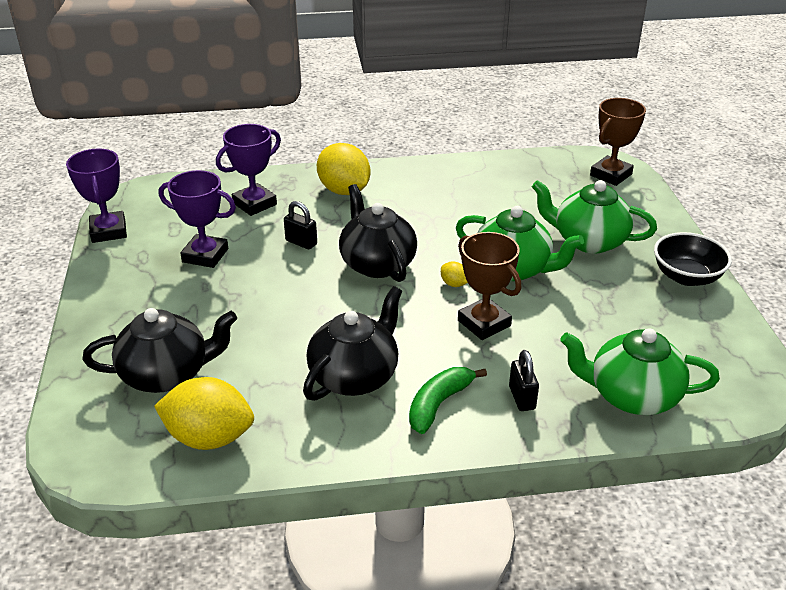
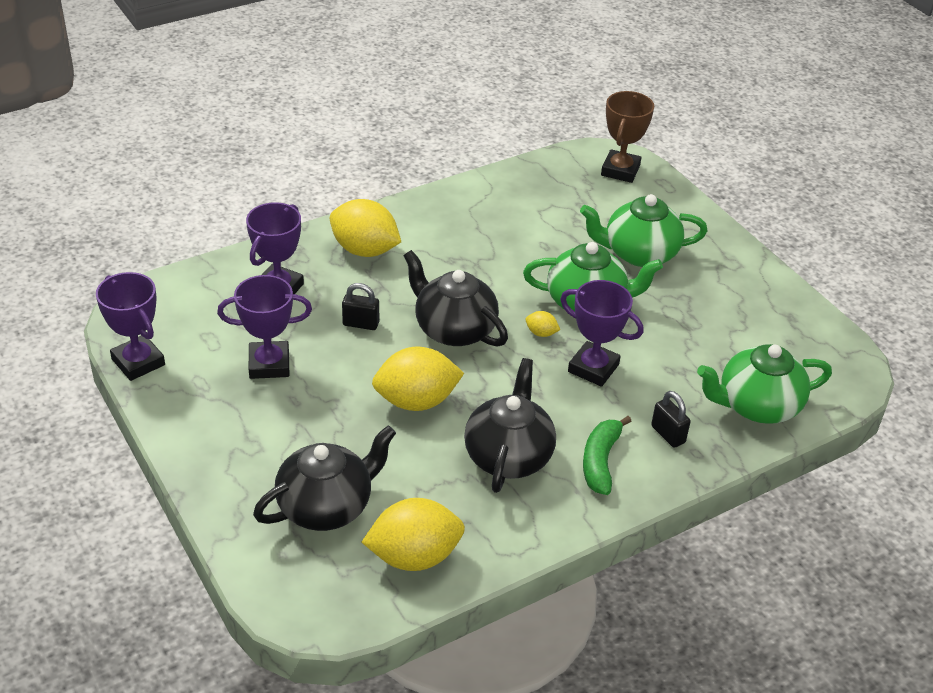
camera: 25 degrees left, 5 degrees up
brown trophy [458,232,521,340] -> purple trophy [560,280,644,387]
black bowl [654,232,732,286] -> none
none -> yellow lemon [372,347,464,411]

